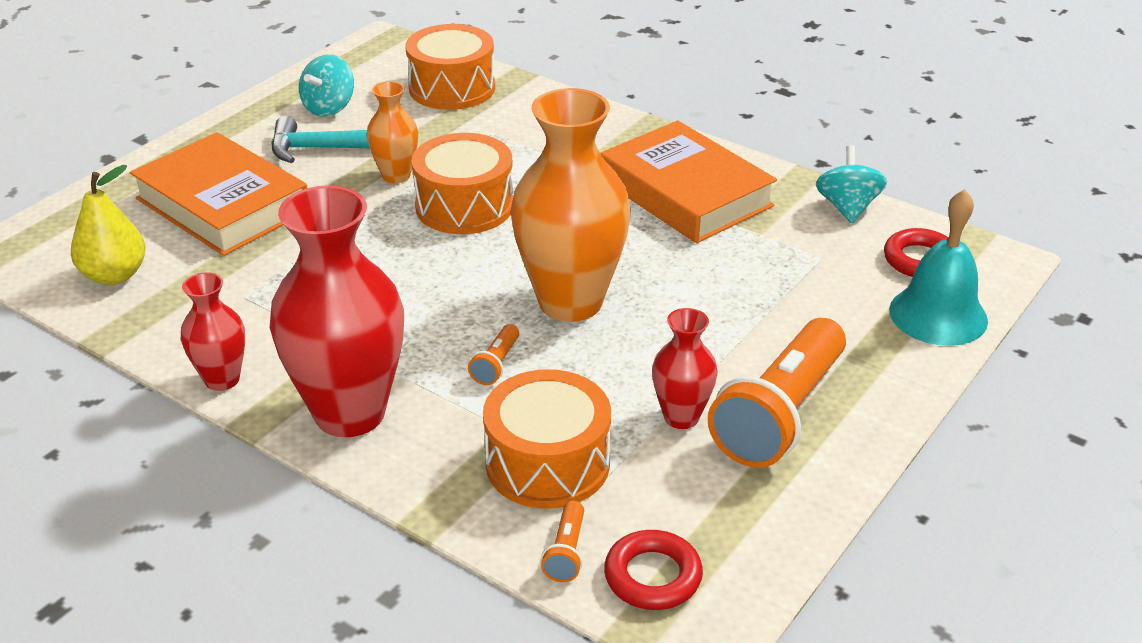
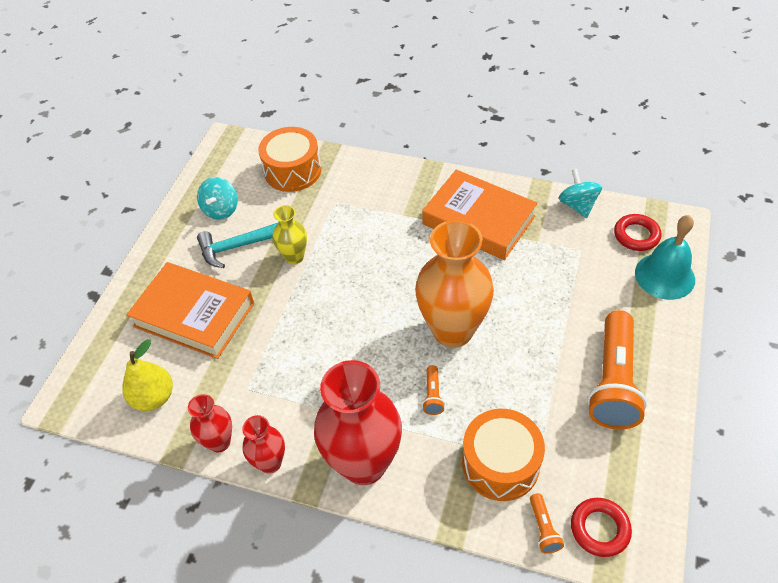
camera: 15 degrees left, 15 degrees up
orange vase [366,81,418,183] -> yellow vase [273,205,307,264]
orange drum [411,133,513,234] -> none
red vase [652,308,717,429] -> red vase moved to [188,394,232,452]

